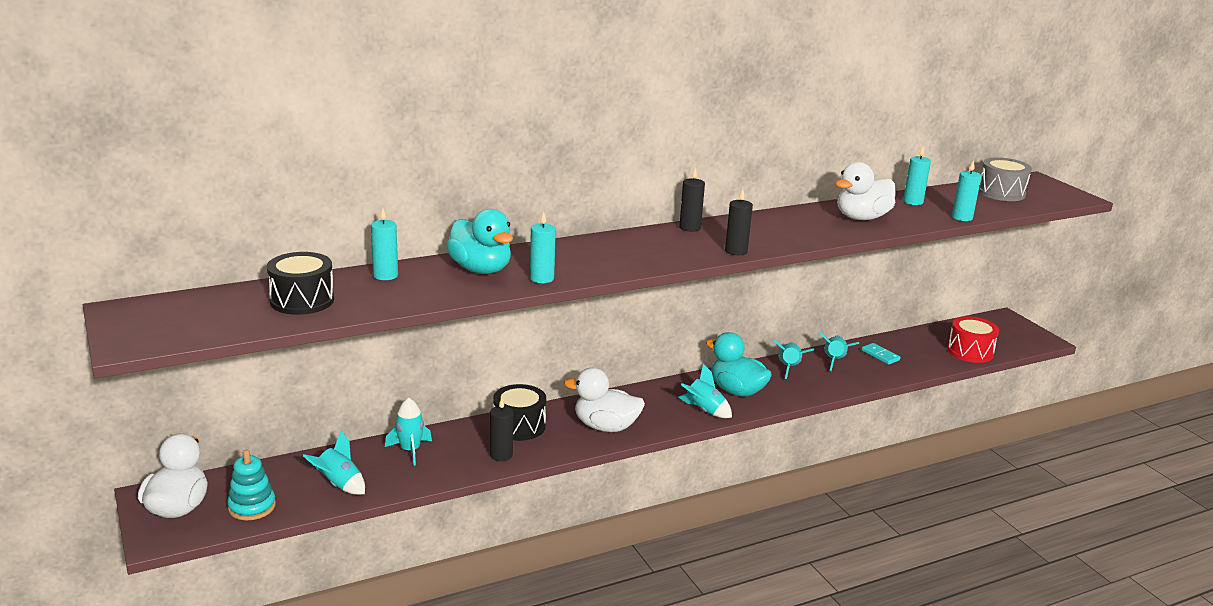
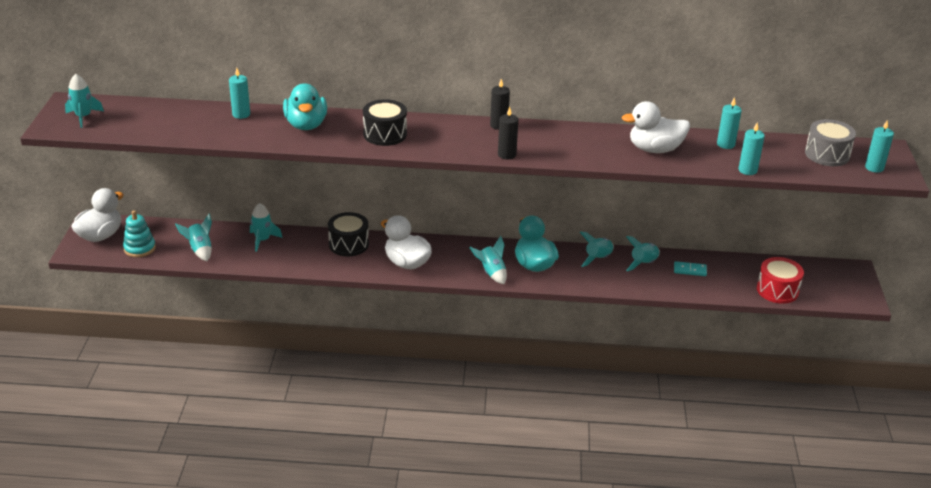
camera: 30 degrees right, 10 degrees up
black drum [267,252,334,315] -> black drum moved to [363,99,407,146]
black candle [490,398,513,461] -> none
turquoise candle [530,211,556,283] -> turquoise candle moved to [865,120,894,173]
turquoise domino [862,343,900,365] -> turquoise domino turned 75 degrees counterclockwise [674,261,707,276]
none -> turquoise rocket [65,74,104,128]

